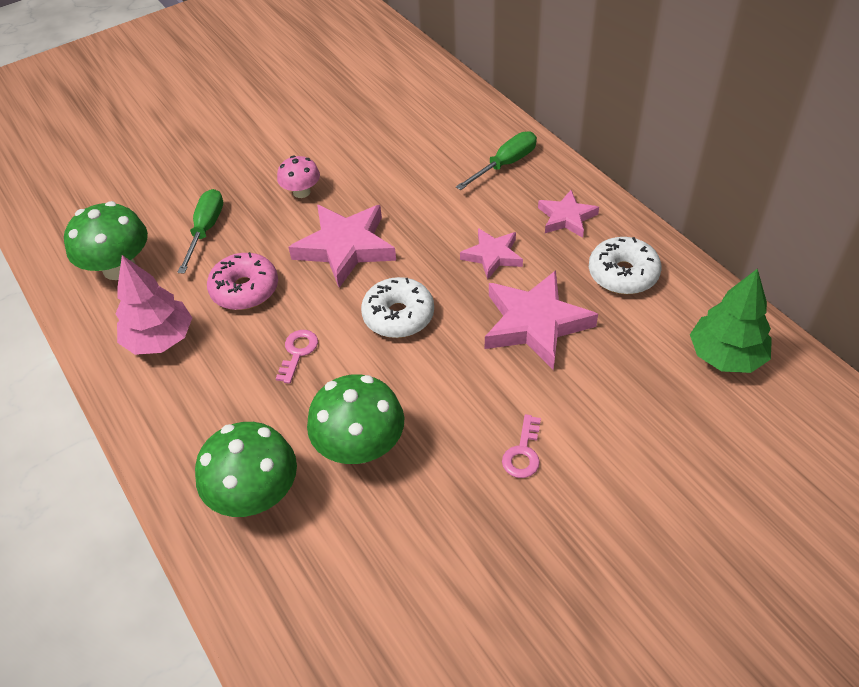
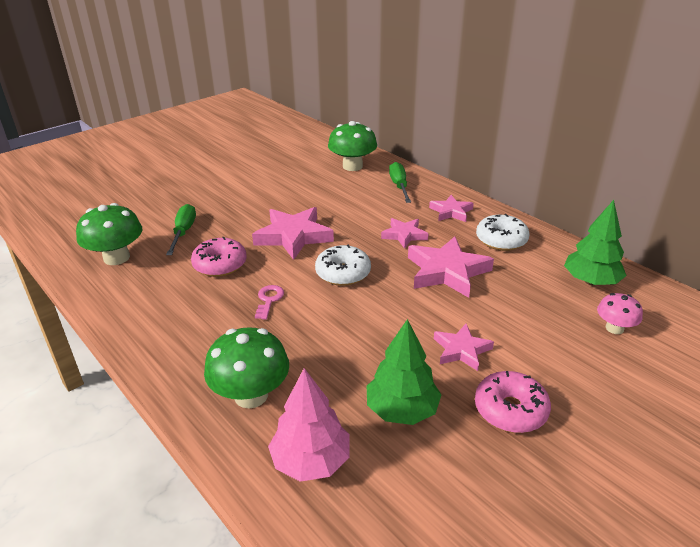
camera: 10 degrees left, 15 degrees down
pink tree [116,255,192,355] -> pink tree moved to [268,368,350,482]
pink mushroom [277,155,320,198] -> pink mushroom moved to [597,293,643,334]
green mushroom [307,374,404,464] -> green mushroom moved to [328,121,377,171]
green screwdriver [456,131,537,190] -> green screwdriver turned 45 degrees counterclockwise [389,162,411,203]
pink key [502,414,541,478] -> pink star [434,324,494,371]
none -> green tree [367,319,441,425]
none -> pink donut [475,371,551,433]

